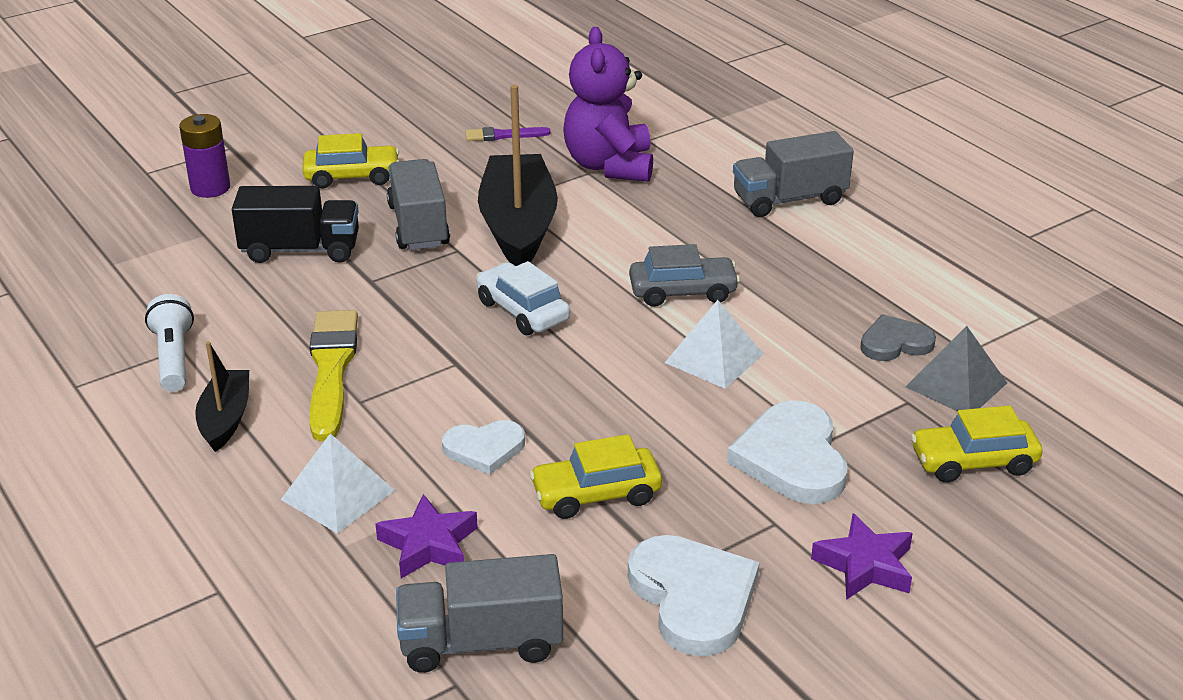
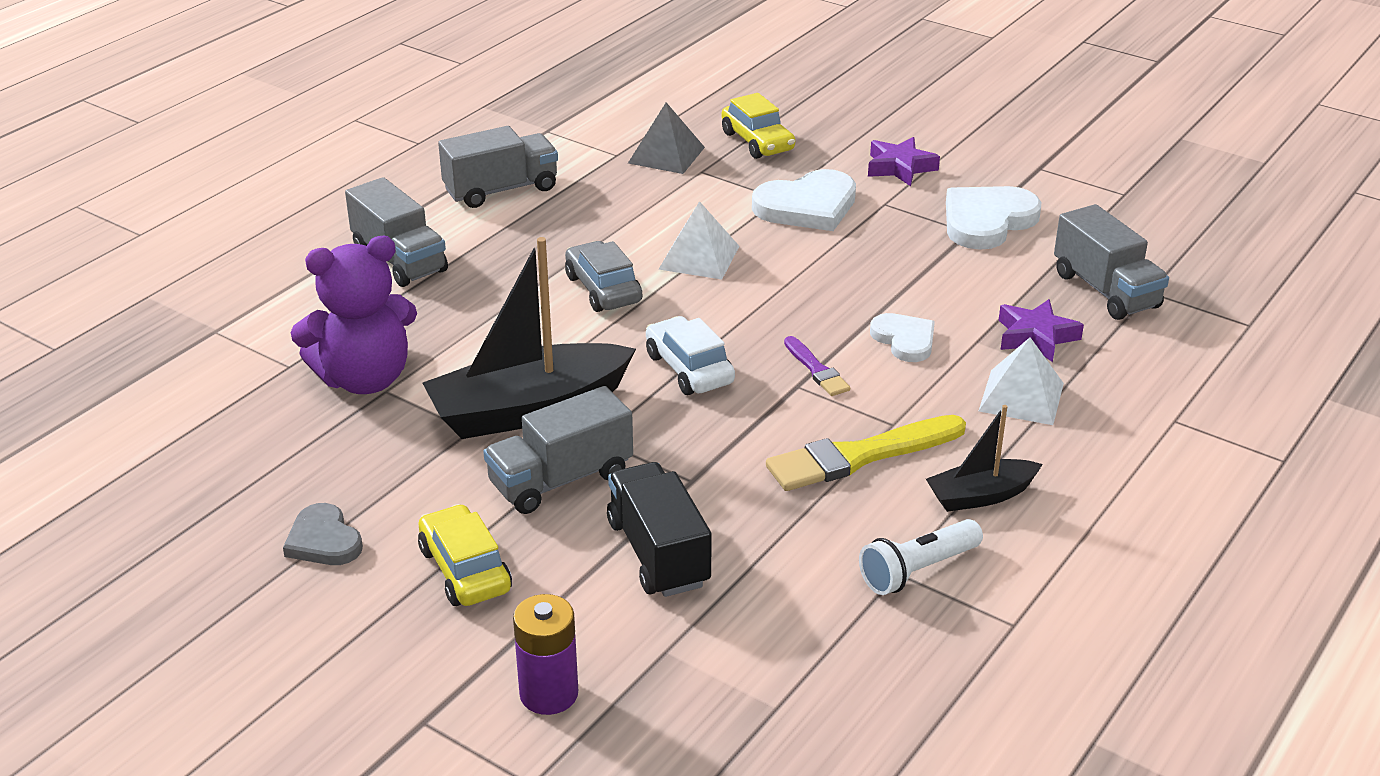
camera: 110 degrees left, 0 degrees up
purple brush [465,127,550,141] -> purple brush moved to [784,336,850,396]
white car [476,261,570,335] -> white car turned 120 degrees clockwise [646,316,735,395]
yellow car [529,434,662,519] -> none
grey heart [860,314,936,361] -> grey heart moved to [283,503,363,565]
none -> grey truck [438,126,558,208]

